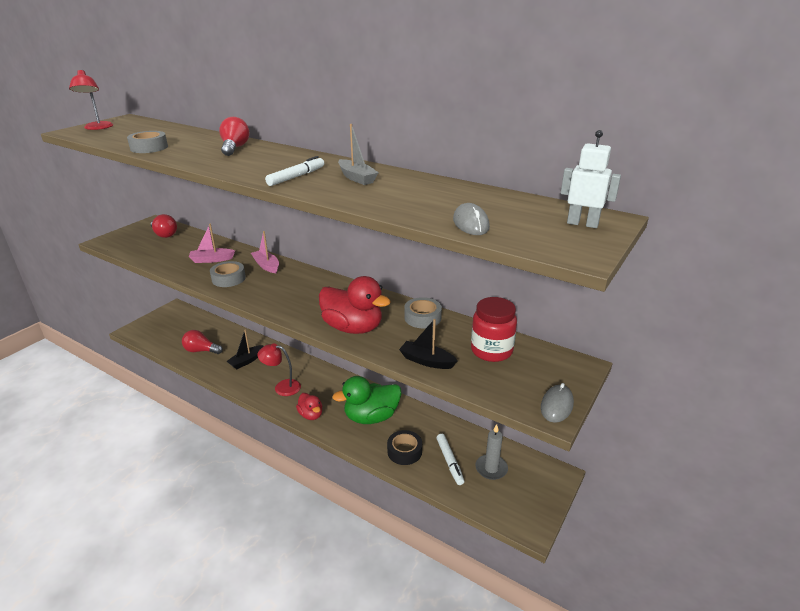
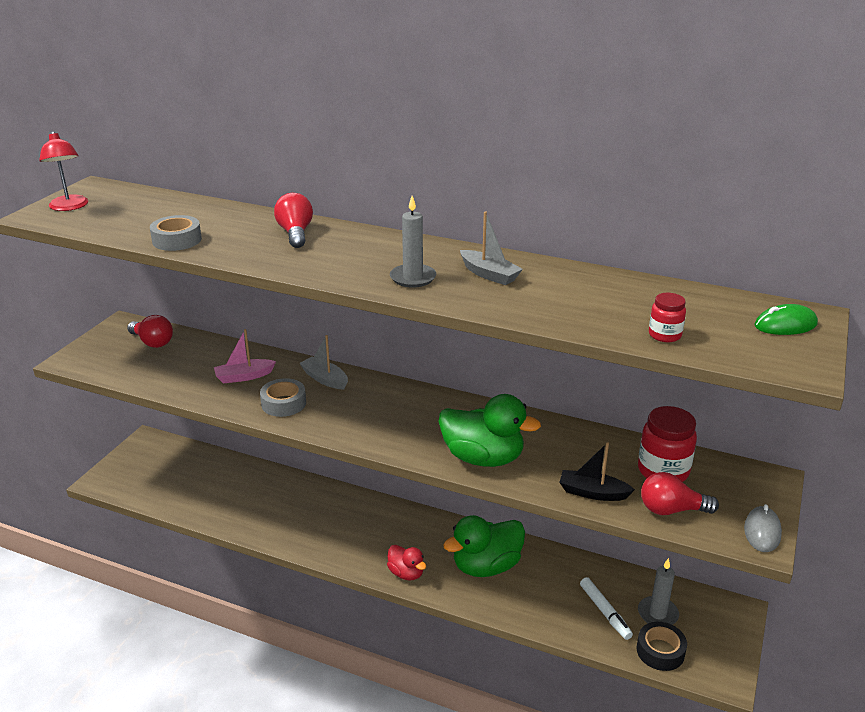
camera: 10 degrees left, 0 degrees up
red light bulb [182,330,223,354] -> red light bulb moved to [641,472,719,515]
black boat [227,330,264,369] -> none
pink boat [251,231,279,273] -> grey boat [299,335,348,390]
red lamp [257,343,301,396] -> none
white marker [265,156,324,186] -> grey candle [390,196,436,288]
red duck [319,276,391,334] -> green duck [438,394,541,467]
black tape [387,430,422,465] -> black tape moved to [637,622,687,671]
grey tape [404,297,442,328] -> none
grey mouse [453,203,490,235] -> red jar [649,293,686,342]
white robot [561,130,621,228] -> green mouse [754,304,818,335]

